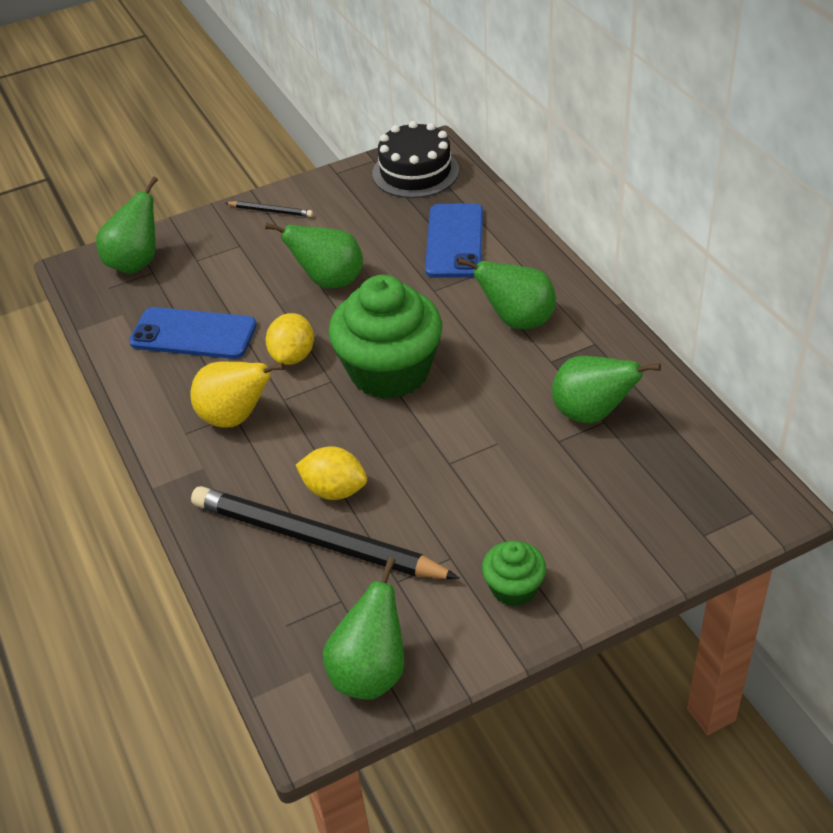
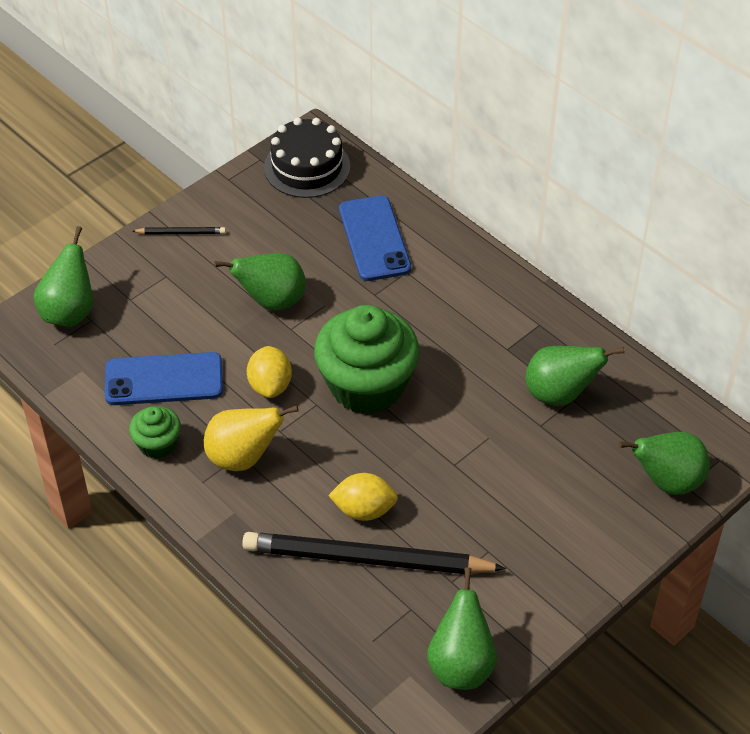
camera: 20 degrees left, 5 degrees up
green pear [458,258,556,329] -> green pear moved to [619,432,710,495]
green cupcake [482,541,546,606] -> green cupcake moved to [129,406,181,459]

